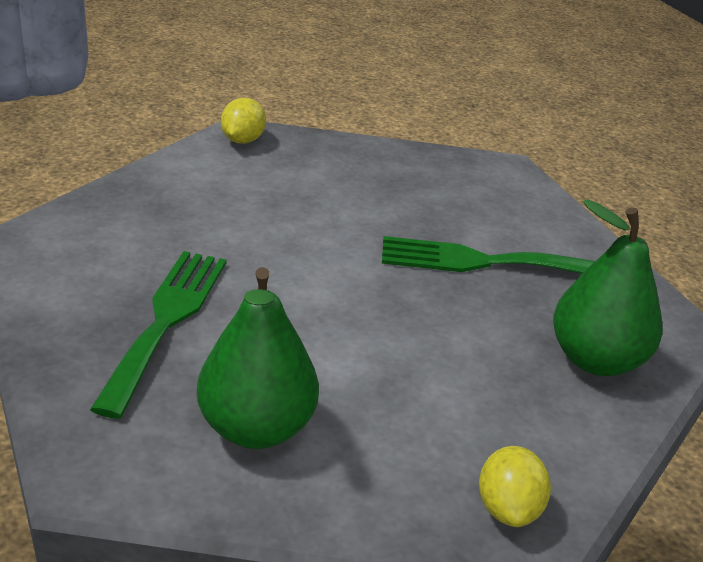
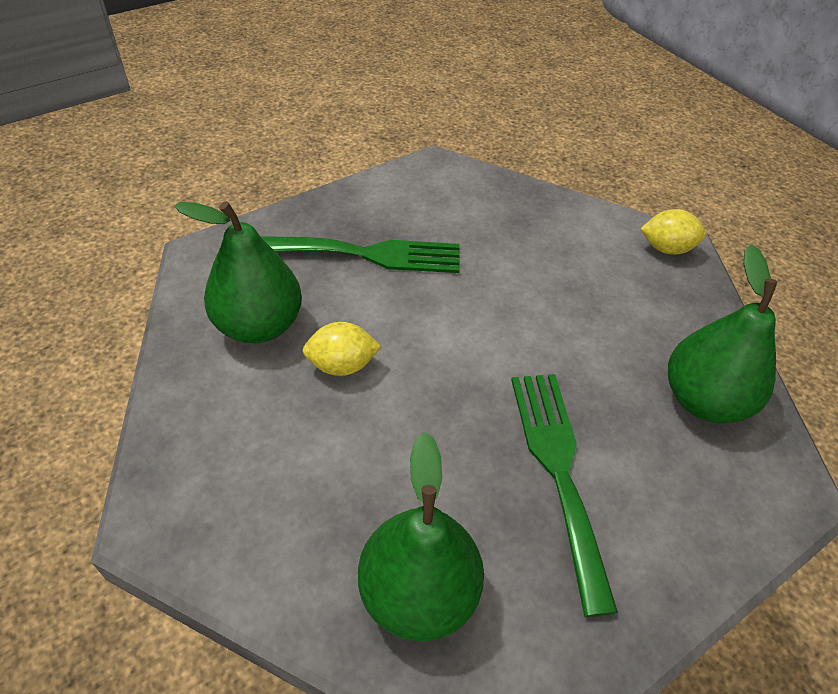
camera: 80 degrees right, 15 degrees up
yellow lemon [479,446,551,527] -> yellow lemon moved to [303,322,381,376]
none -> green pear [668,245,778,423]

